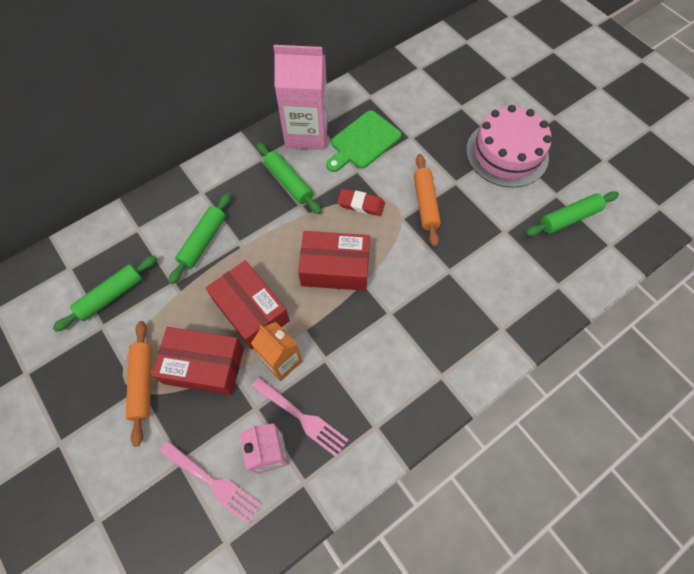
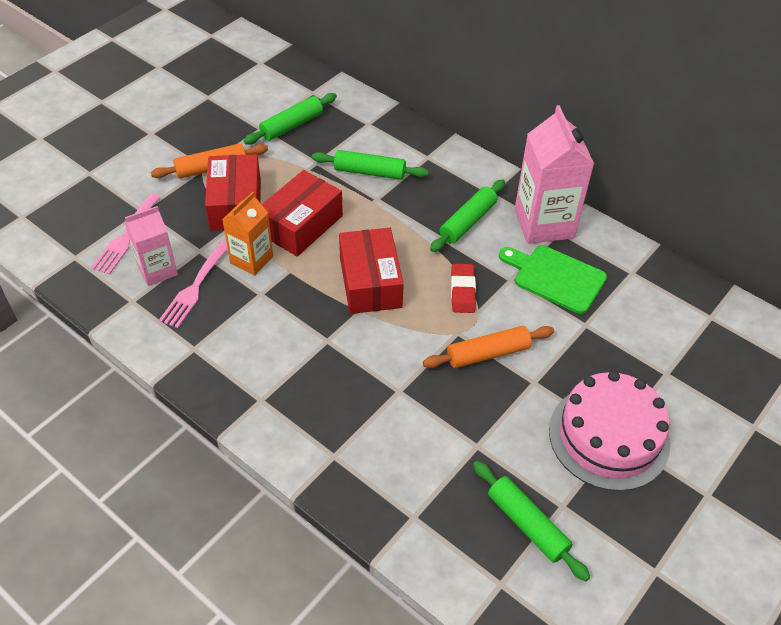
camera: 75 degrees right, 15 degrees down
green rolling pin [53,255,157,332] -> green rolling pin turned 75 degrees counterclockwise [244,93,337,144]

